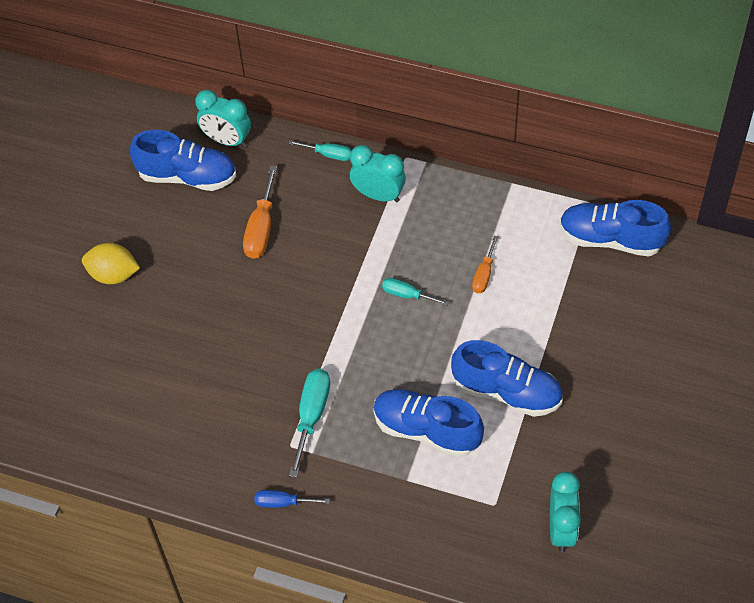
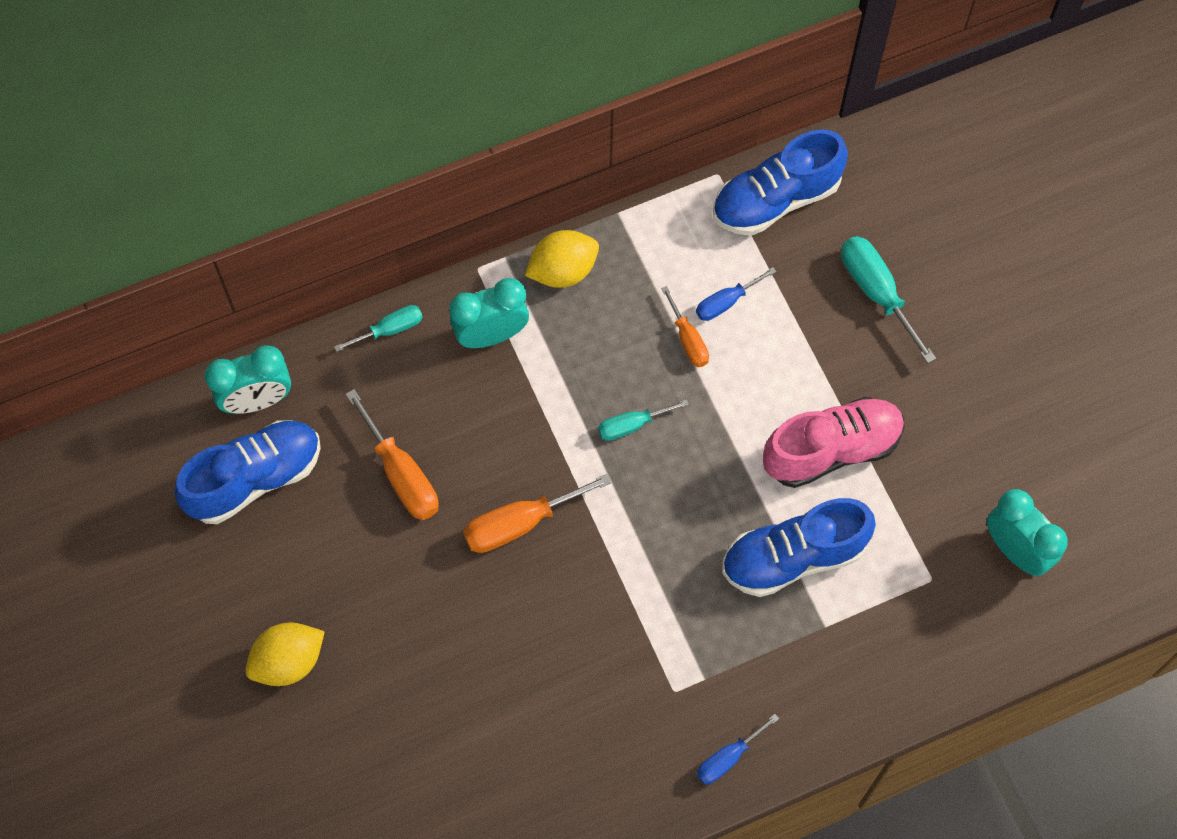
camera: 45 degrees left, 10 degrees up
turquoise screwdriver [289,369,330,478] -> turquoise screwdriver moved to [841,236,936,363]
blue shoe [451,340,563,417] -> pink shoe [763,397,905,488]
none -> orange screwdriver [463,473,613,553]
none -> yellow lemon [525,230,599,288]
none -> blue screwdriver [696,267,777,321]

